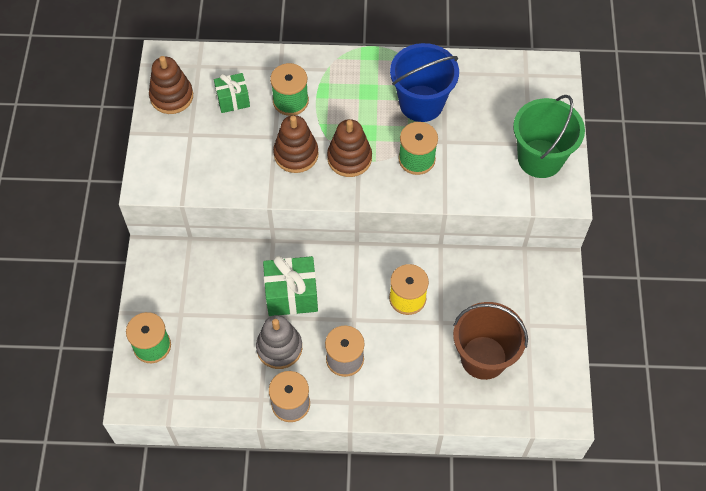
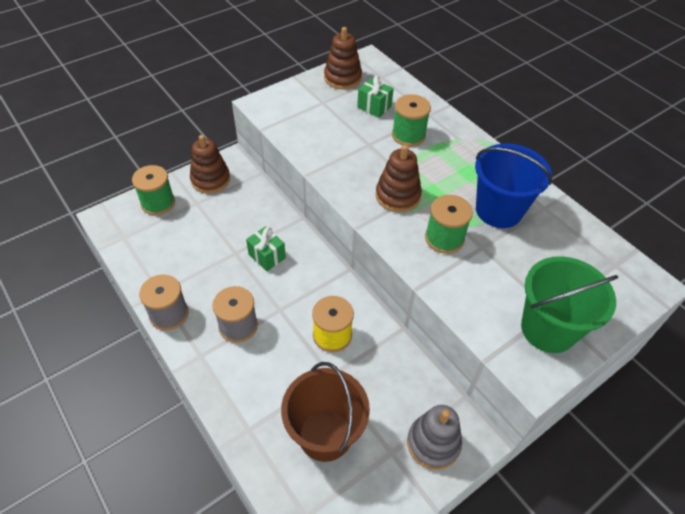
camera: 50 degrees right, 10 degrees down
grey stacking toy [256,315,302,369] -> grey stacking toy moved to [407,405,462,470]
green gift [263,256,318,316] -> green gift [246,226,286,271], size x0.62
brown stacking toy [273,115,319,173] -> brown stacking toy moved to [190,135,230,194]

